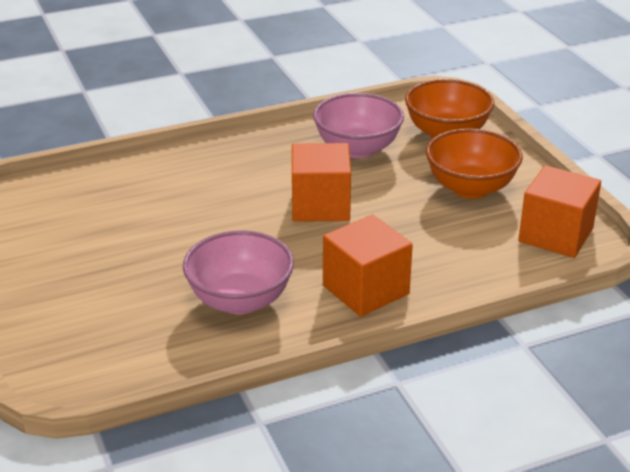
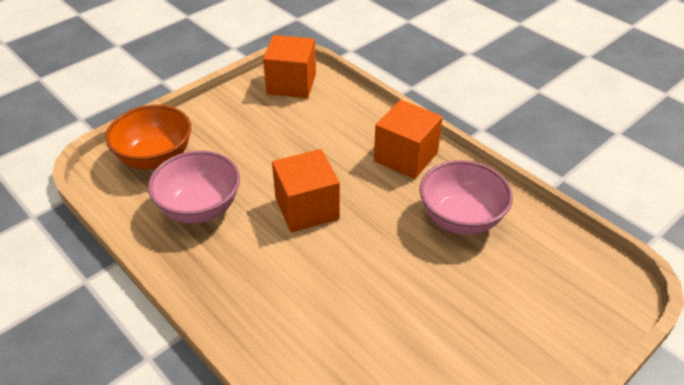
camera: 110 degrees left, 10 degrees up
orange bowl [426,128,523,199] -> none

